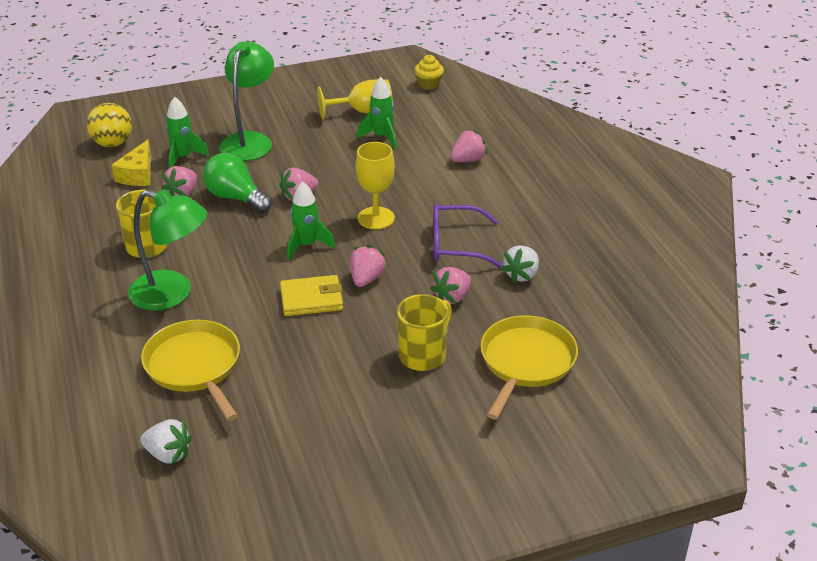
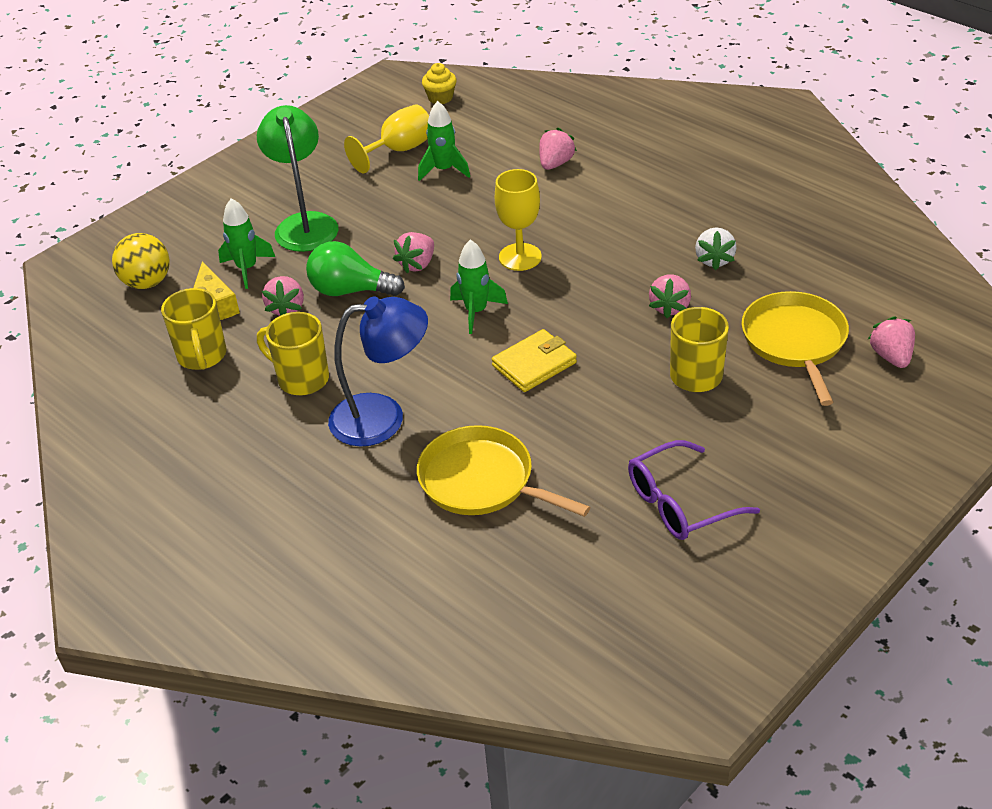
camera: 25 degrees left, 5 degrees up
green lamp [128,189,207,311] -> blue lamp [328,296,428,447]
white strawberry [140,419,192,464] -> none
pink strawberry [350,245,386,287] -> pink strawberry moved to [868,316,915,368]
purple glasses [433,204,502,268] -> purple glasses moved to [628,440,760,540]
none -> yellow mug [161,288,226,370]

